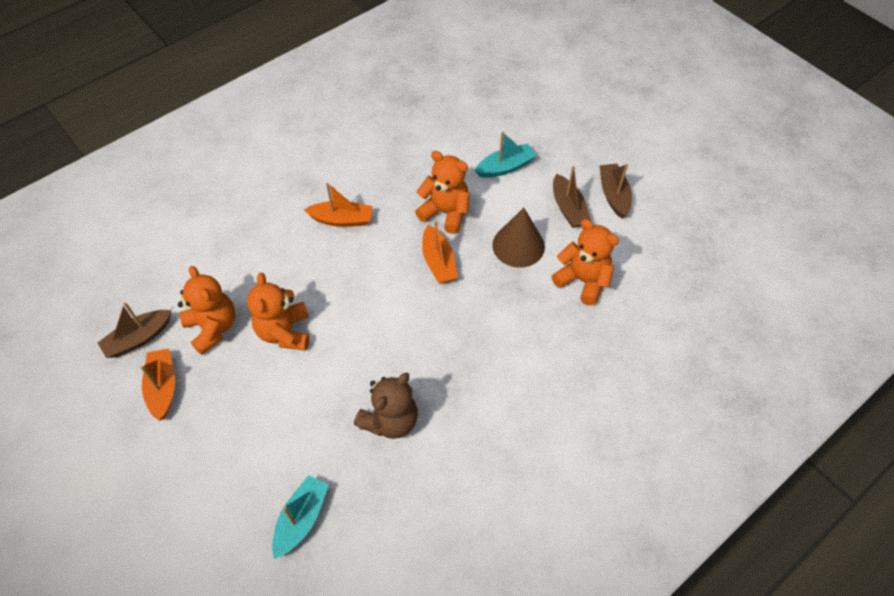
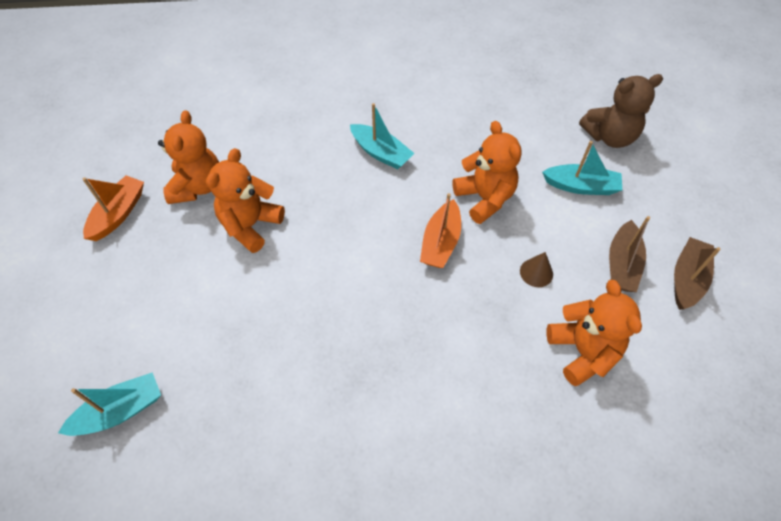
camera: 35 degrees right, 0 degrees up
brown boat [98,302,172,358] -> none
orange boat [304,183,373,227] -> turquoise boat [350,103,415,169]
brown teddy bear [354,373,418,439] -> brown teddy bear moved to [579,74,663,148]
brown cone [492,208,545,268] -> brown cone [520,252,553,287], size x0.52

